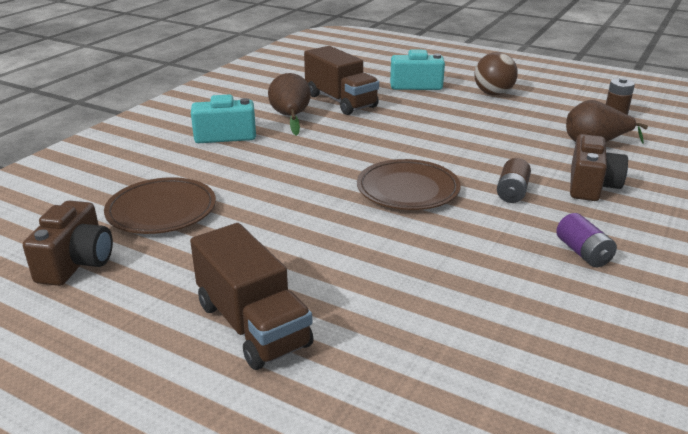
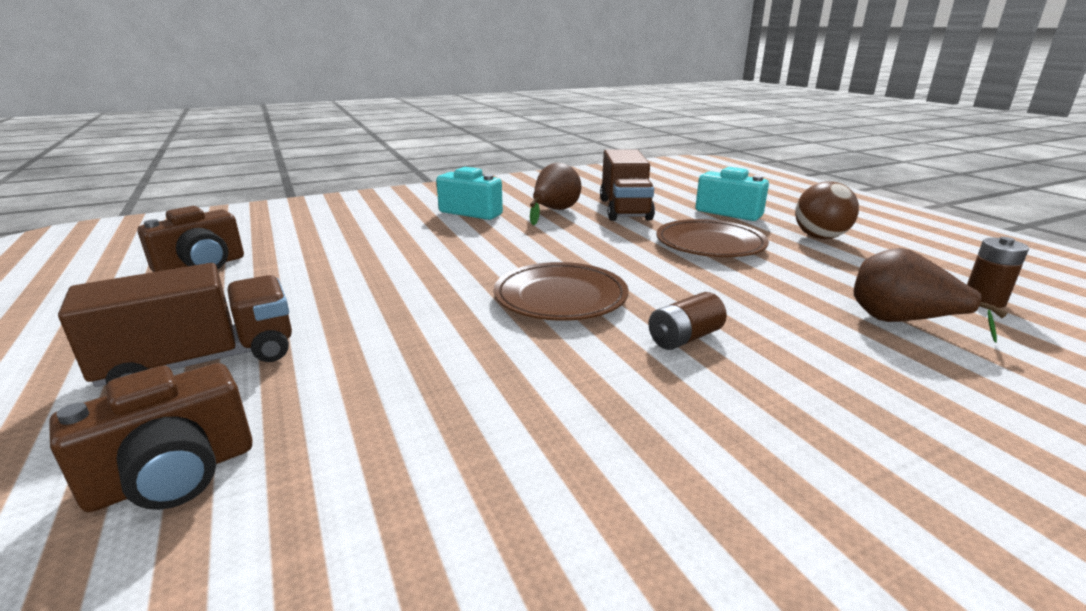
camera: 35 degrees right, 5 degrees down
brown plate [104,177,216,234] -> brown plate moved to [656,219,769,257]
brown truck [190,223,314,370] -> brown truck turned 120 degrees counterclockwise [58,263,292,387]
purple battery [556,213,617,267] -> none
brown camera [570,134,628,201] -> brown camera moved to [49,363,253,512]

